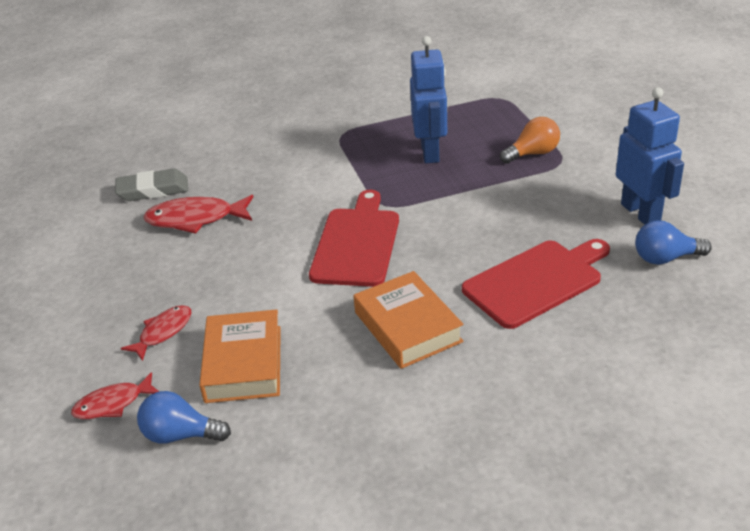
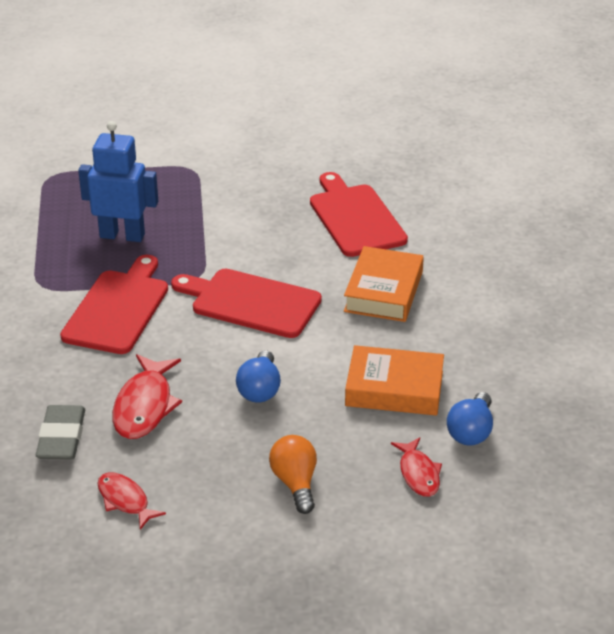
camera: 80 degrees left, 0 degrees up
red fish [121,305,191,361] -> red fish moved to [97,473,166,530]
orange book [353,271,464,369] -> orange book turned 60 degrees counterclockwise [344,246,424,322]
orange light bulb [500,117,560,164] -> orange light bulb moved to [269,435,317,514]
blue robot [616,87,684,225] -> none
blue light bulb [635,220,712,265] -> blue light bulb moved to [236,350,281,403]
none -> red cutting board [60,255,168,354]

